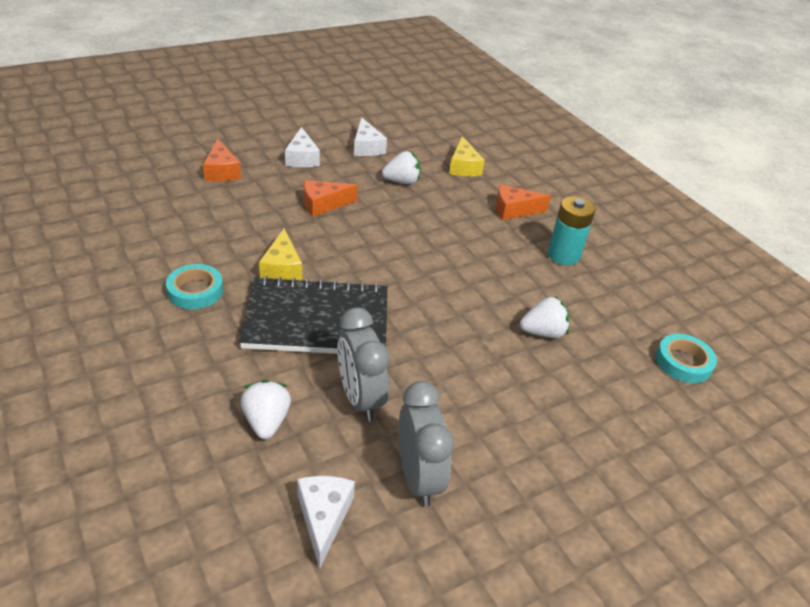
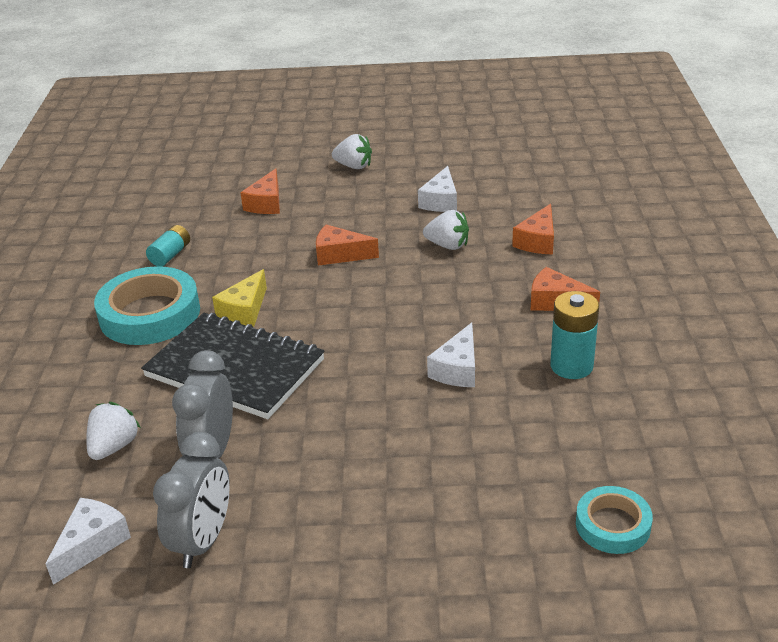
camera: 35 degrees right, 5 degrees down
turquoise tape [166,264,223,309] -> turquoise tape [94,266,200,345], size x1.79
white cheese [285,127,320,167] -> white cheese moved to [427,323,475,387]
yellow cheese [449,136,485,176] -> orange cheese [512,204,554,254]
white strawberry [520,296,569,338] -> white strawberry moved to [332,134,372,169]
none -> turquoise battery [146,225,190,267]

